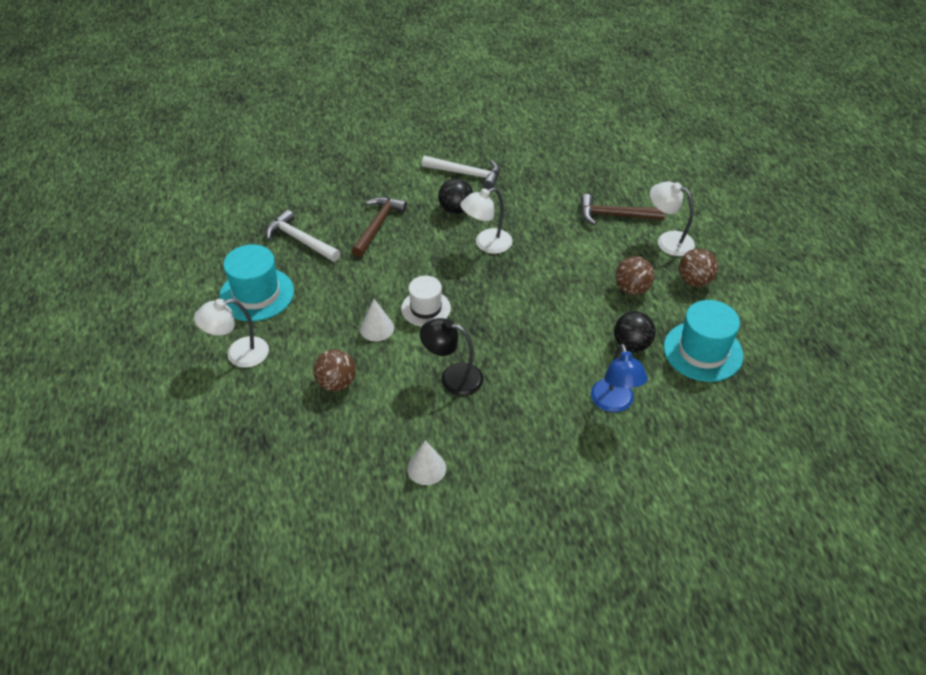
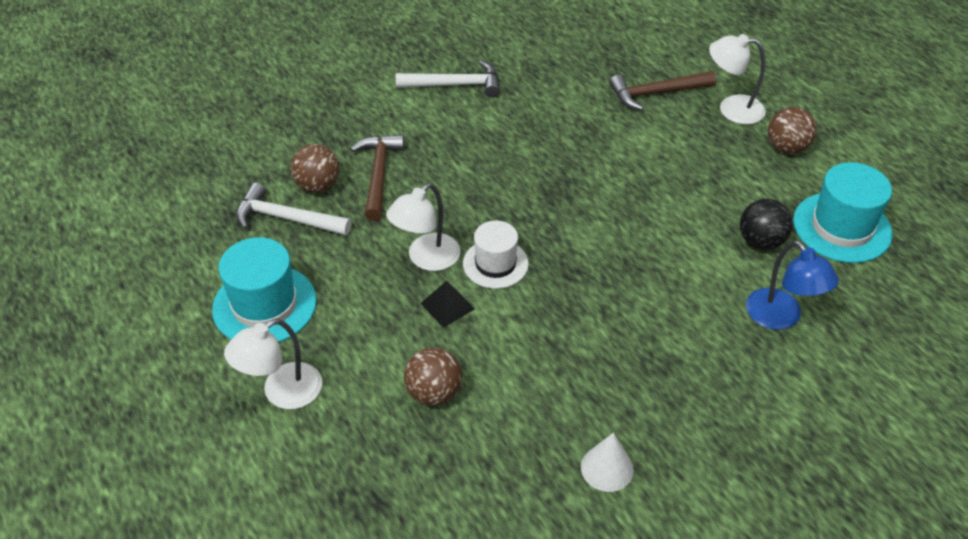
camera: 20 degrees left, 0 degrees up
white cone [360,299,394,341] -> black pyramid [420,281,475,328]
black lamp [420,318,484,396] -> none
black ball [438,178,473,214] -> none
white lamp [460,188,513,254] -> white lamp moved to [386,183,460,271]
brown ball [615,256,655,295] -> brown ball moved to [291,144,340,193]

